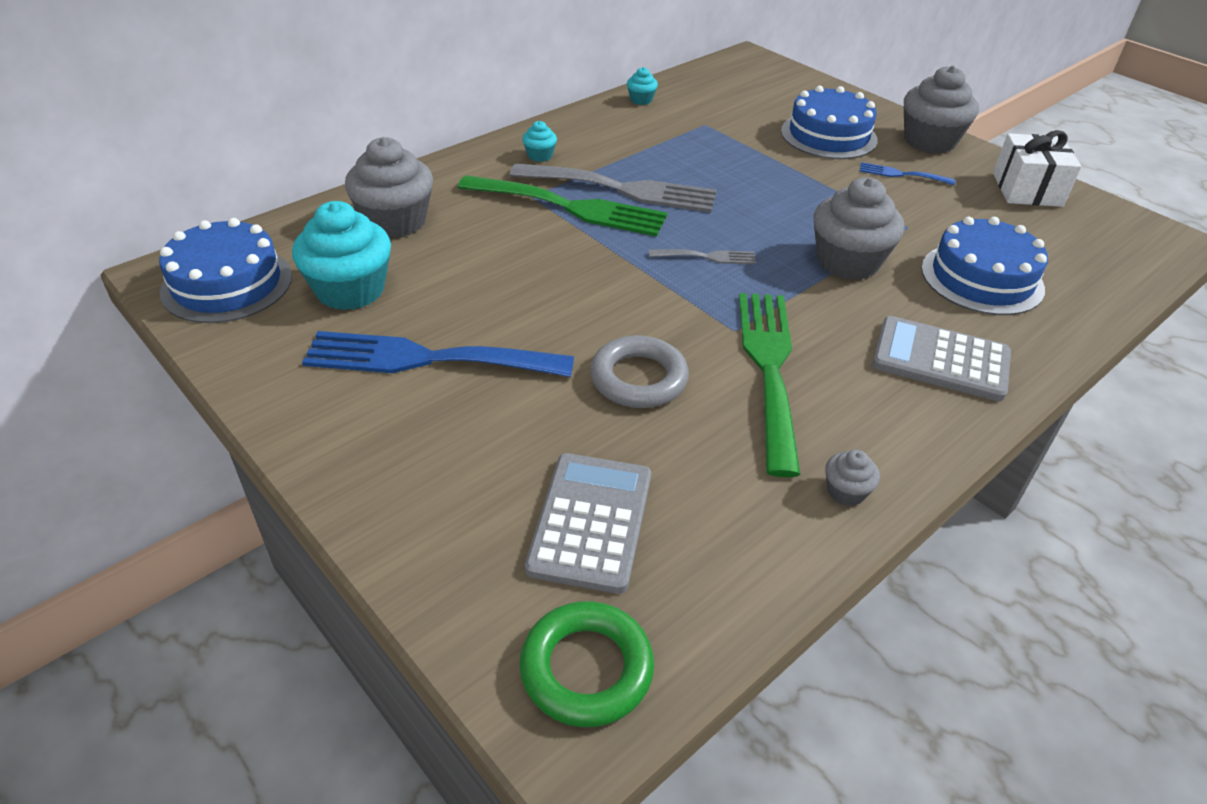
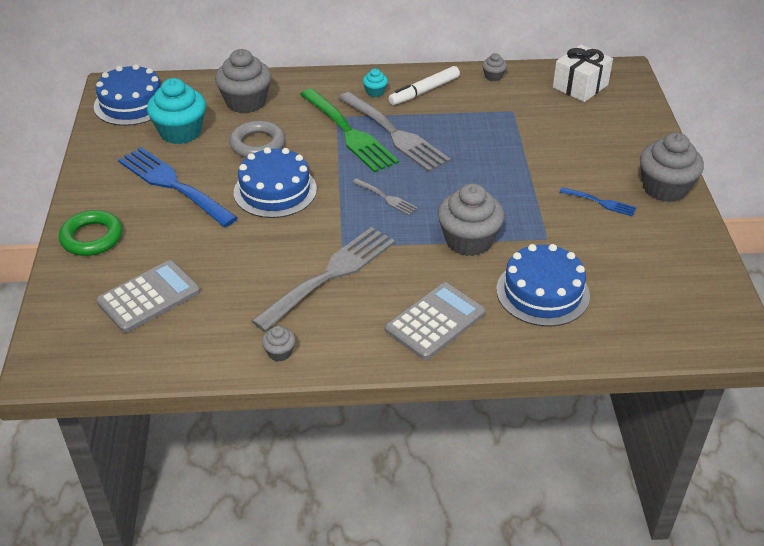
camera: 40 degrees right, 0 degrees up
green ring [519,601,654,727] -> green ring moved to [59,210,122,256]
grey ring [590,335,689,408] -> grey ring moved to [229,121,285,158]
turquoise cupcake [627,67,658,105] -> grey cupcake [482,53,507,81]
green fork [739,293,801,477] -> grey fork [252,227,395,332]
blue cake [781,86,878,159] -> blue cake moved to [234,147,317,218]
blue fork [859,162,955,185] -> blue fork turned 150 degrees clockwise [560,187,636,216]
grey calculator [872,316,1011,401] -> grey calculator turned 75 degrees clockwise [385,282,486,360]
white gift [993,130,1082,207] -> white gift moved to [553,45,613,102]
none -> white marker [388,66,460,105]

